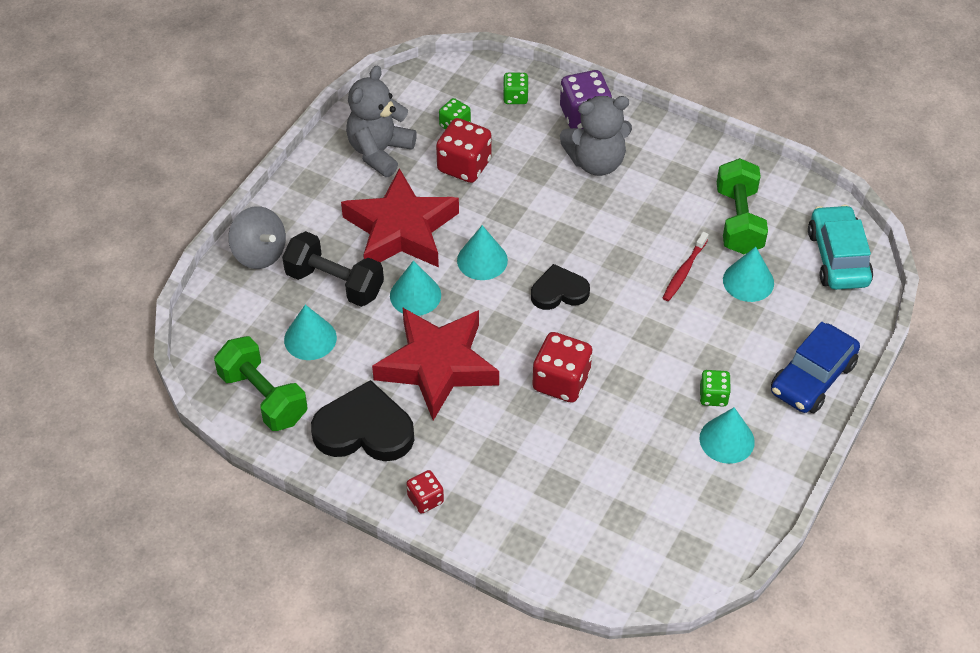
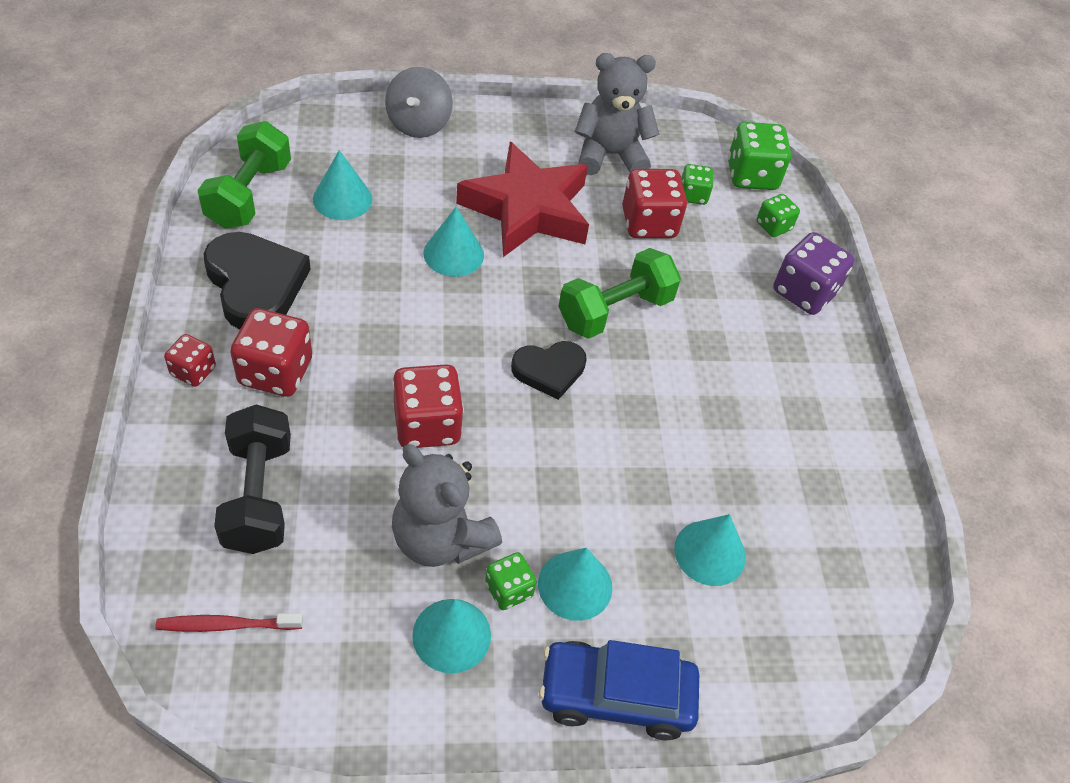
camera: 50 degrees right, 0 degrees up
black dumbbell [282,231,384,307] -> black dumbbell moved to [214,404,291,554]
red star [372,308,499,421] -> none
turquoise cone [457,225,508,280] -> turquoise cone moved to [538,548,612,621]
black heart [531,264,590,310] -> black heart turned 120 degrees clockwise [511,341,586,400]
grey teddy bear [560,96,632,176] -> grey teddy bear moved to [392,444,502,567]
red toothbrush [663,232,709,301] -> red toothbrush moved to [155,613,303,632]
green dumbbell [717,158,768,254] -> green dumbbell moved to [558,248,681,339]
turquoise car [808,205,873,290] -> none
none -> red dice [230,308,312,397]
none -> green dice [728,122,791,190]

